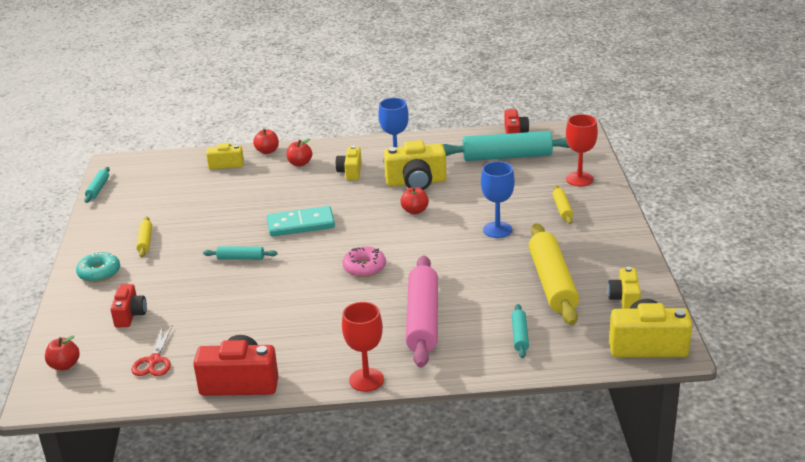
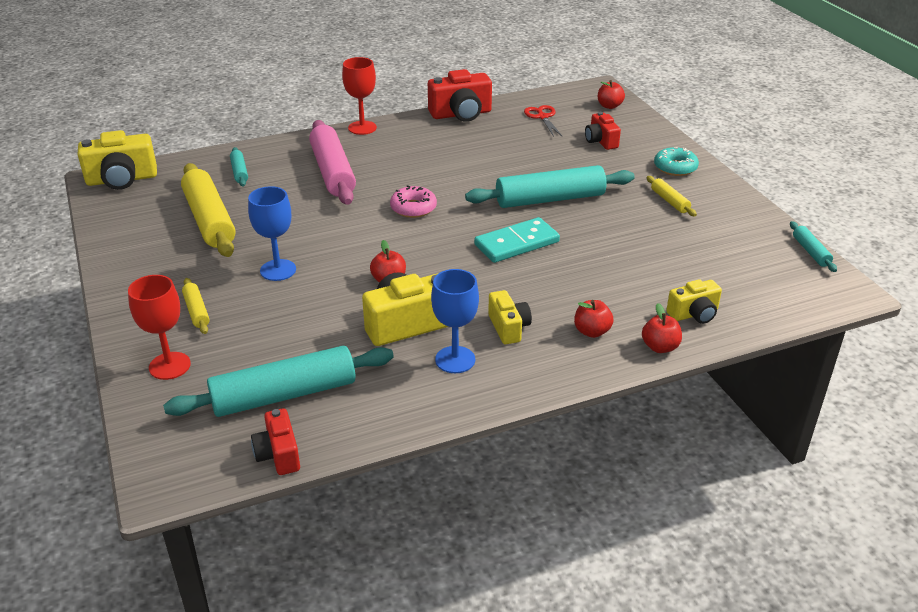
camera: 160 degrees right, 5 degrees up
turquoise rolling pin [203,247,277,260] -> turquoise rolling pin [465,165,635,208], size x2.16
yellow camera [608,267,641,309] -> none

